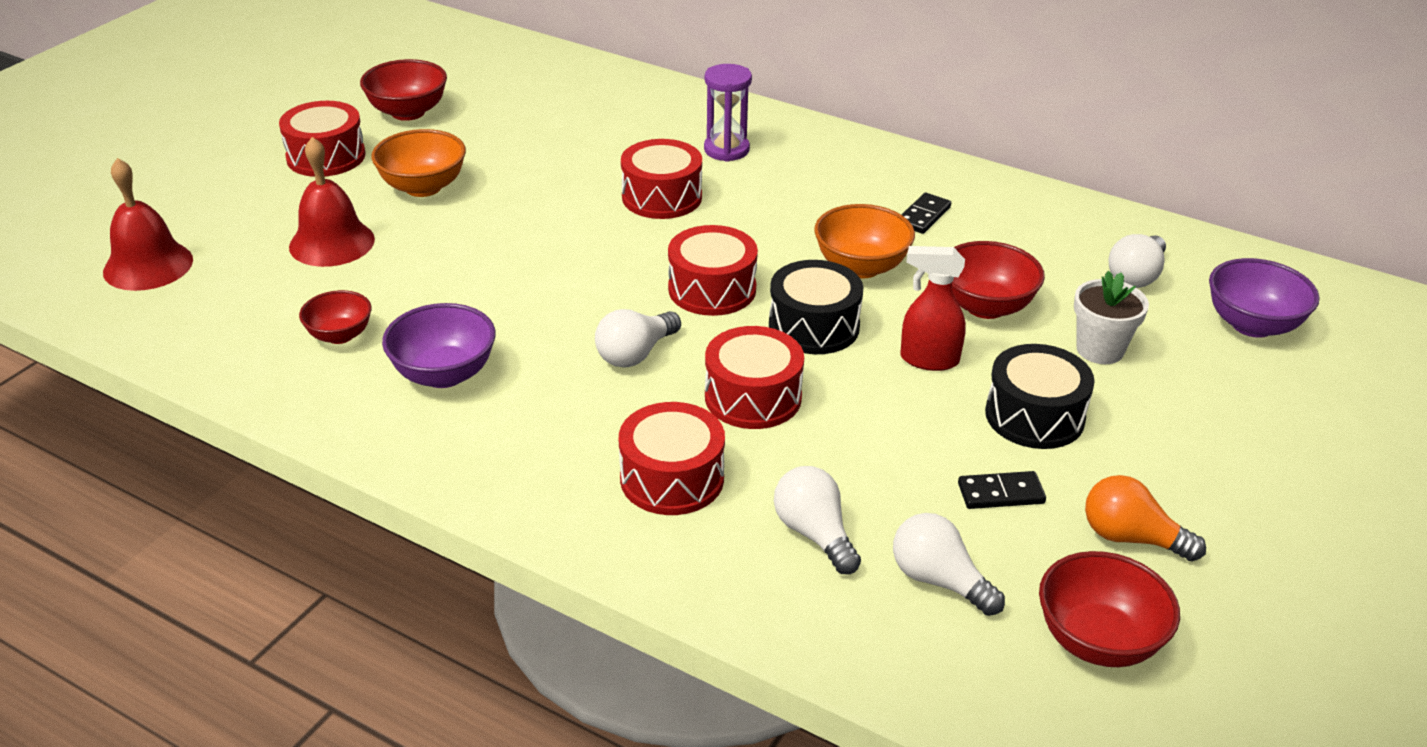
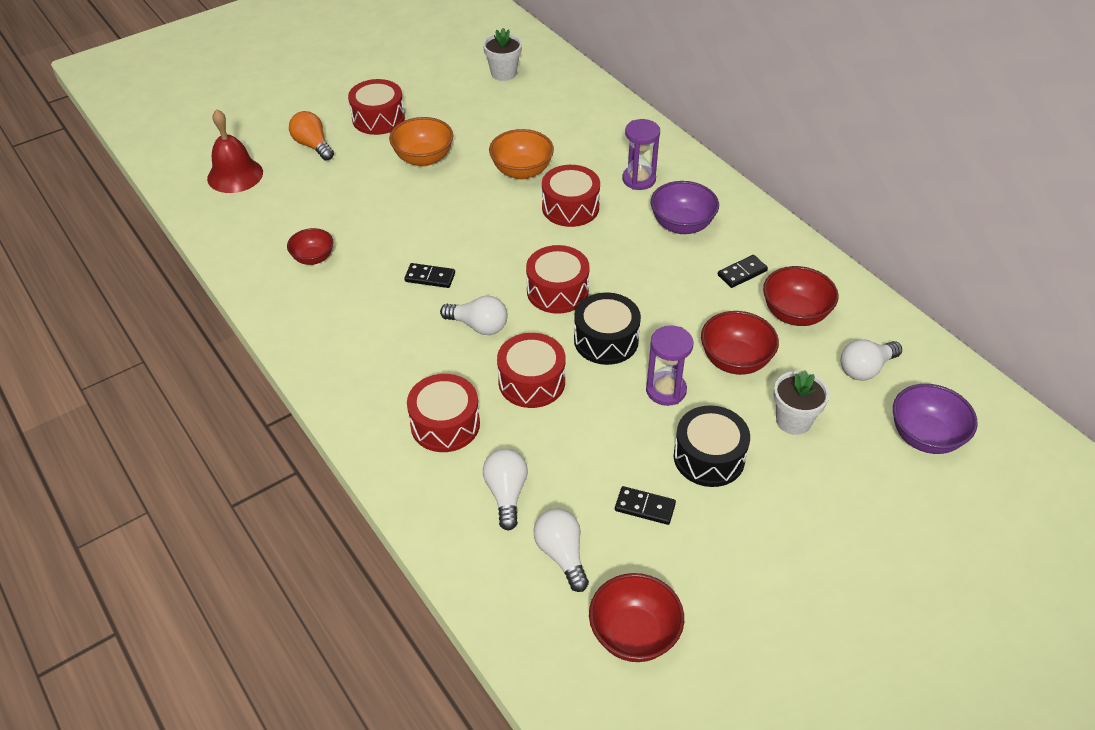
camera: 25 degrees right, 10 degrees up
red bell [289,137,375,267] -> none
red bowl [360,59,447,121] -> red bowl moved to [763,266,839,326]
purple bowl [382,303,495,388] -> purple bowl moved to [651,181,719,234]
white light bulb [595,309,681,368] -> white light bulb turned 135 degrees counterclockwise [440,296,508,335]
orange bowl [814,204,915,278] -> orange bowl moved to [489,129,554,180]
red spray bottle [900,246,966,371] -> purple hourglass [646,326,694,406]
orange light bulb [1085,475,1206,562] -> orange light bulb moved to [289,111,334,161]
none -> black domino [404,263,455,288]
none -> white flower pot [483,28,522,81]

